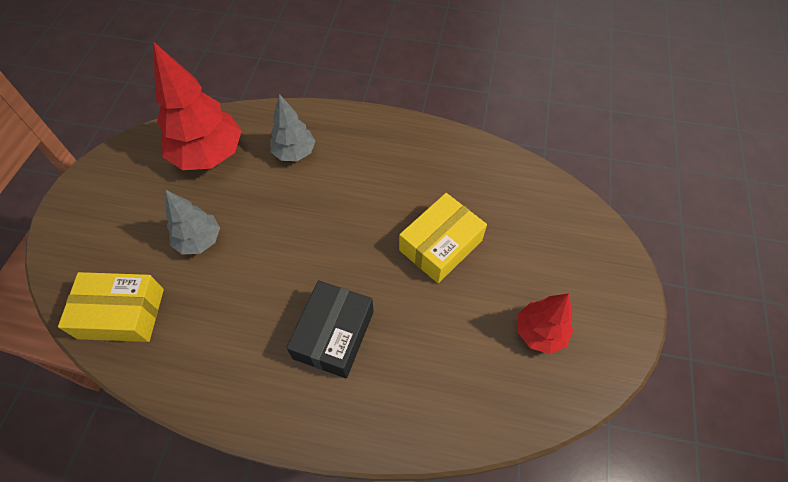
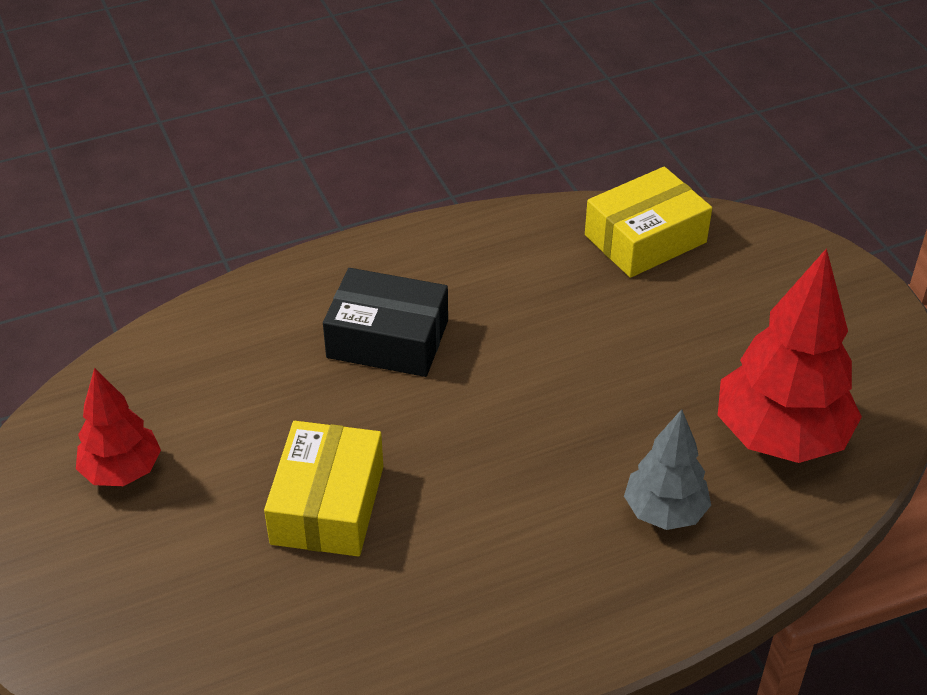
camera: 145 degrees right, 15 degrees down
grey tree [166,190,220,255] -> none
black box [286,280,374,378] -> black box turned 60 degrees counterclockwise [323,268,448,377]

